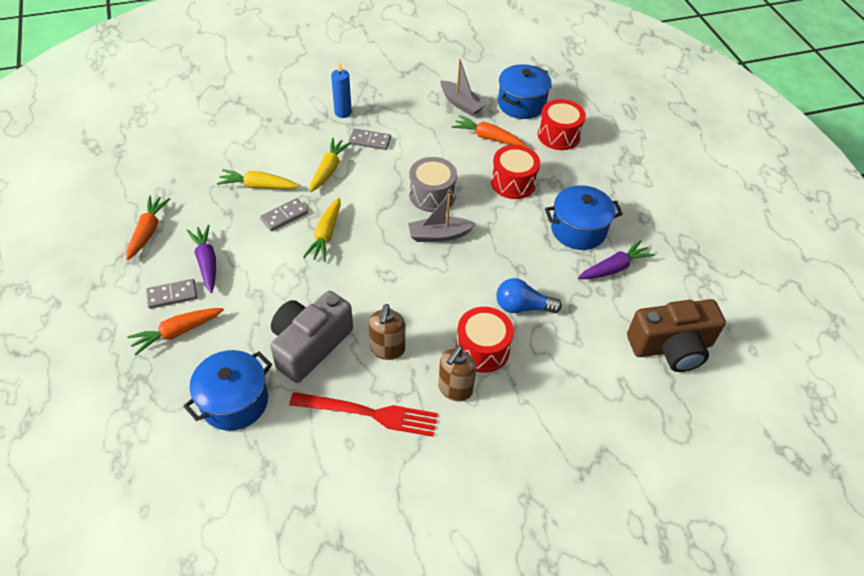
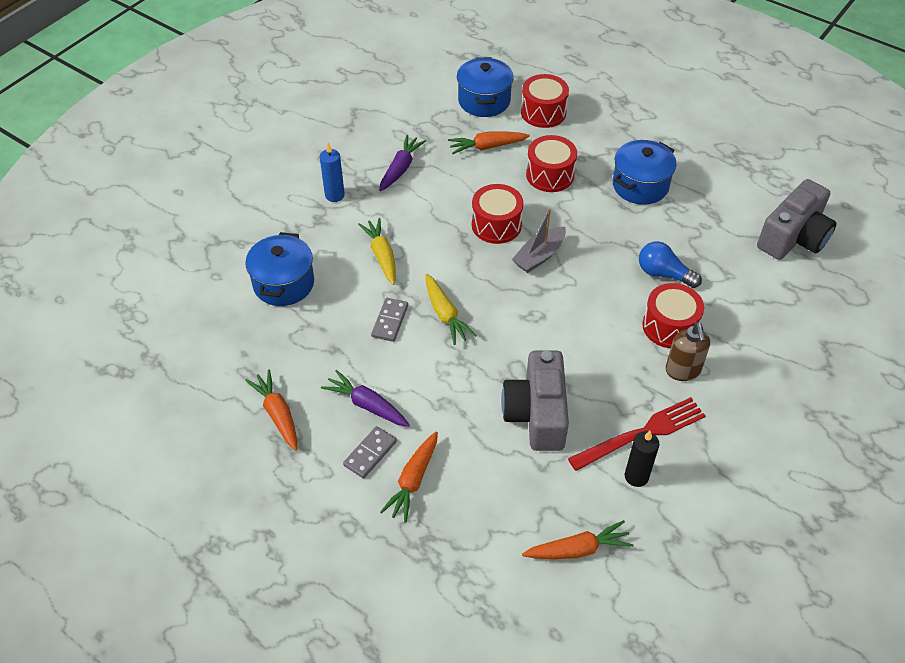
camera: 35 degrees left, 0 degrees up
blue pot [183,350,272,431] -> blue pot moved to [245,232,314,306]
yellow carrot [217,169,299,189] -> none
grey domino [349,129,391,150] -> none
brown soap dispenser [369,304,405,360] -> none
grey drum [409,157,457,212] -> red drum [472,184,524,244]
grey boat [441,59,486,116] -> none
blue light bulb [496,278,562,313] -> blue light bulb turned 60 degrees clockwise [639,241,702,288]
purple carrot [578,240,655,279] -> purple carrot moved to [379,135,426,191]
brown camera [627,299,726,372] -> grey camera [757,179,837,260]
none -> orange carrot [522,520,634,559]
none -> black candle [625,431,659,487]

